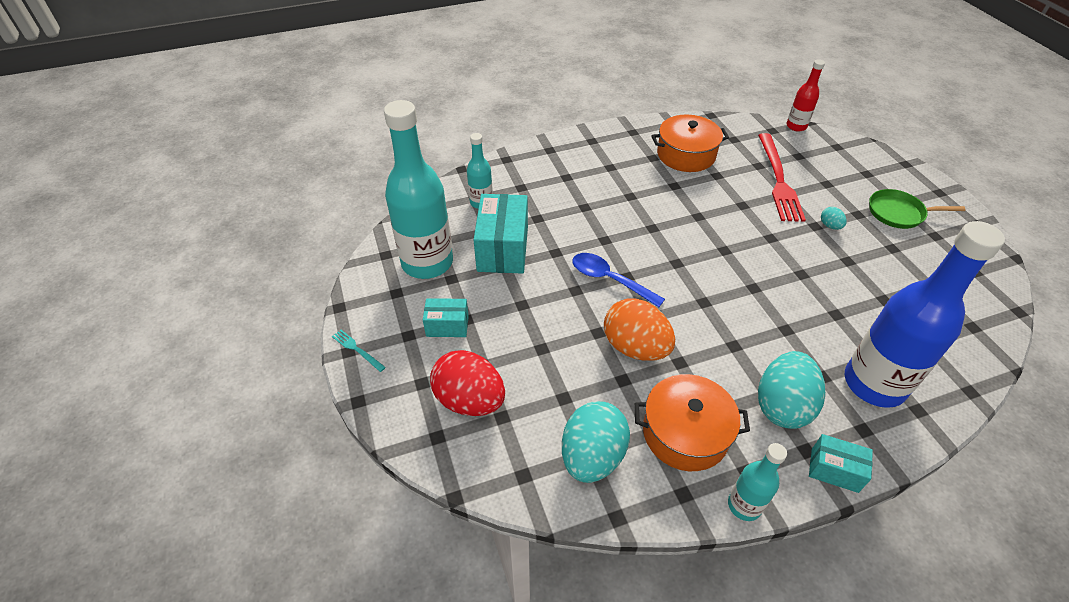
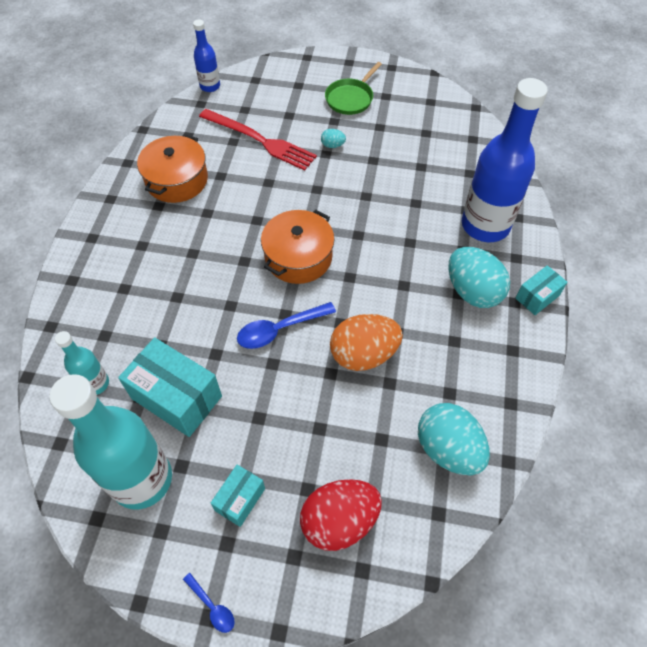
camera: 60 degrees left, 10 degrees up
turquoise fork [332,330,386,372] -> blue spoon [183,573,235,633]
orange pot [635,374,750,471] -> orange pot moved to [261,210,335,284]
turquoise bottle [728,443,787,521] -> none
red bottle [786,59,825,131] -> blue bottle [193,20,220,92]

